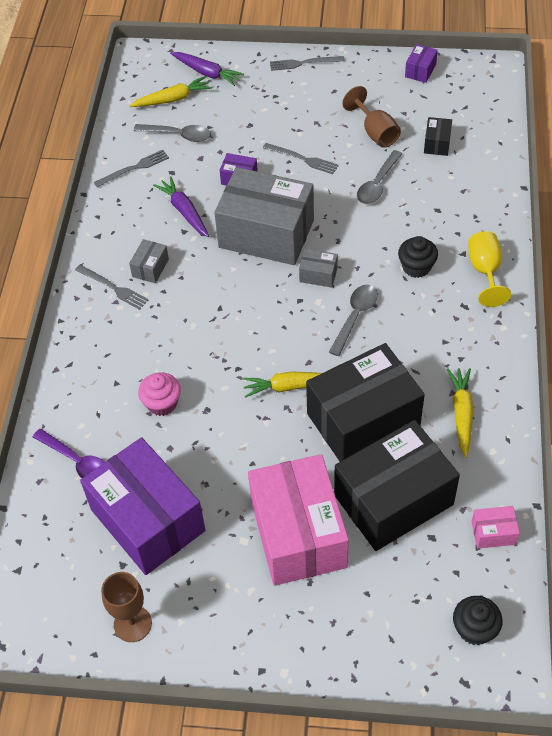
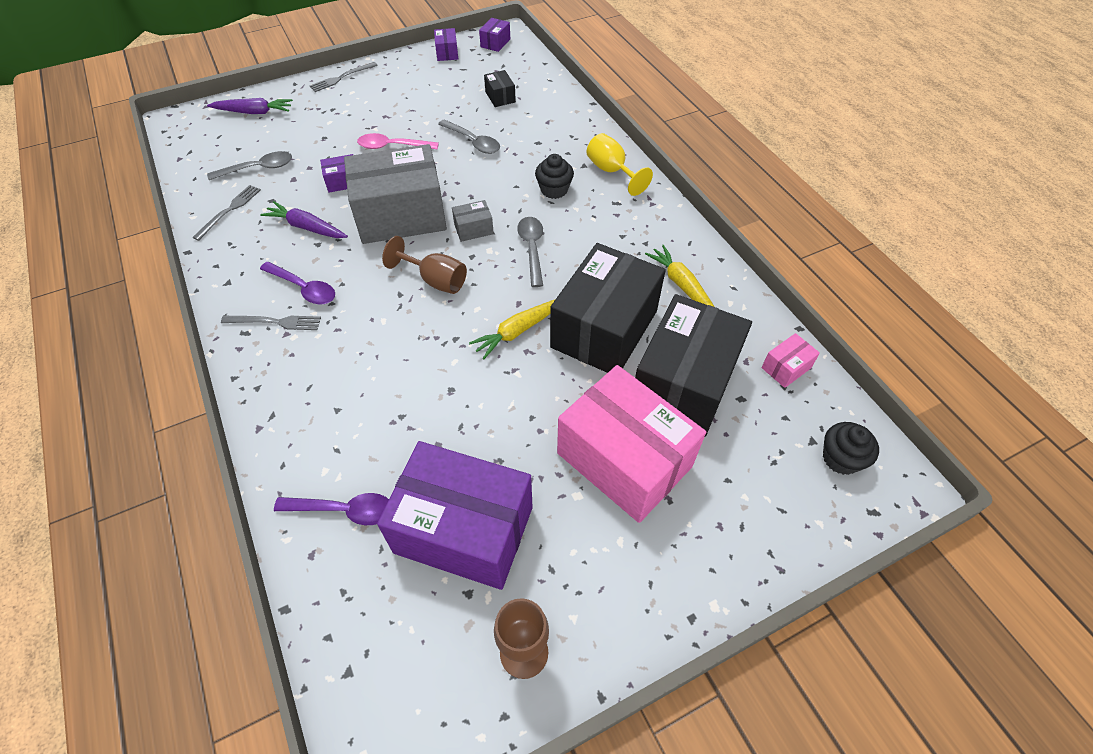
camera: 35 degrees left, 0 degrees up
yellow carrot [129,76,212,107] -> none
grey box [129,239,169,283] -> purple spoon [260,262,335,304]
pink cupcake [138,372,181,416] -> none
grey fork [263,143,339,174] -> pink spoon [357,133,439,149]
brown goblet [342,86,401,148] -> brown goblet moved to [382,236,467,294]
grey spoon [357,150,402,204] -> grey spoon turned 45 degrees counterclockwise [438,119,500,154]
none -> purple box [479,18,510,52]

